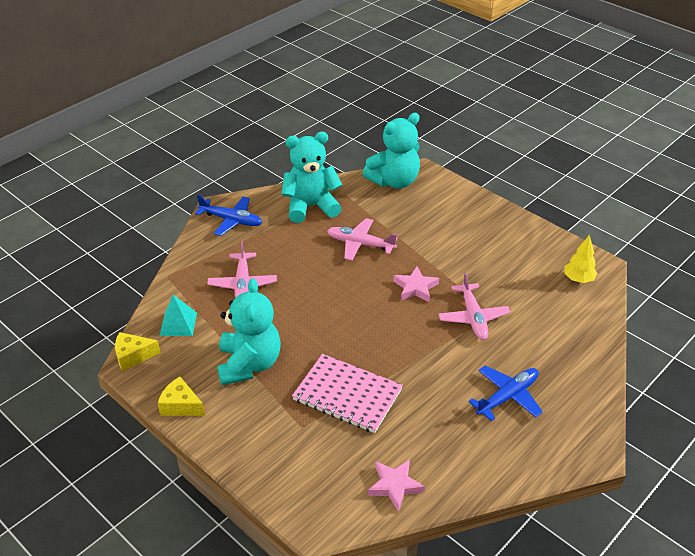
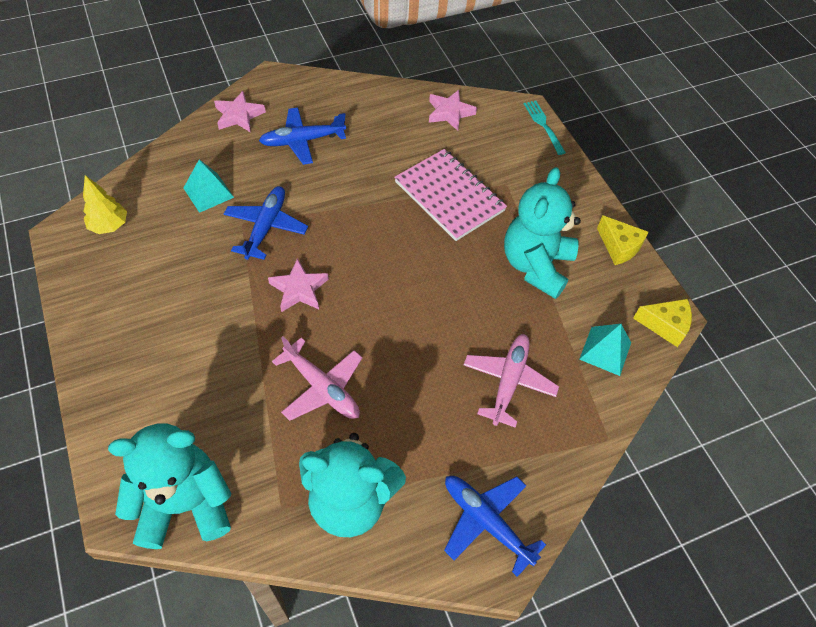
camera: 160 degrees left, 15 degrees up
pink plane [438,272,510,340] -> blue plane [224,186,308,260]
none -> turquoise pyramid [183,159,234,213]
none -> pink star [214,91,266,132]
none -> turquoise fork [524,101,566,155]

